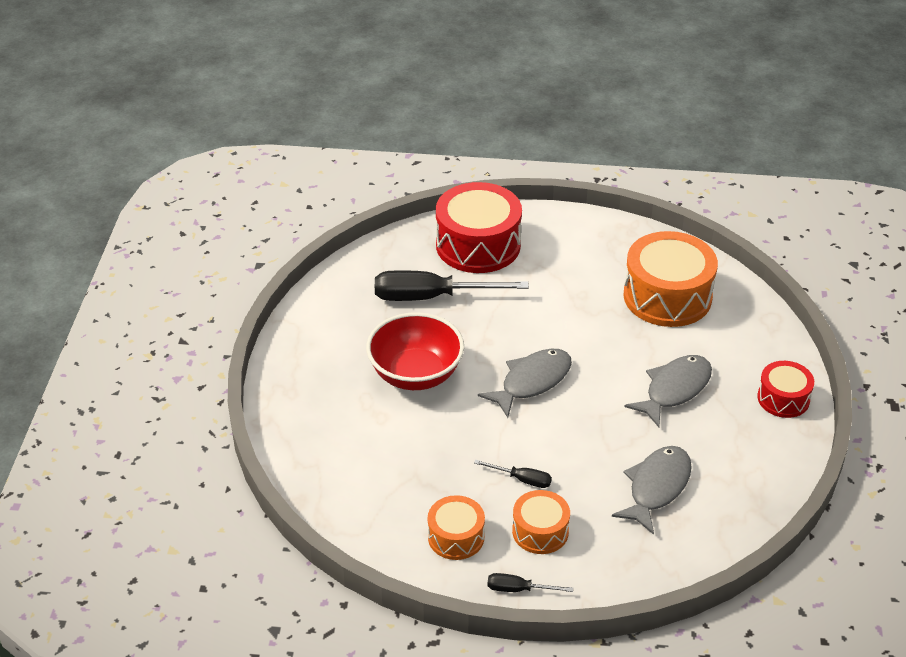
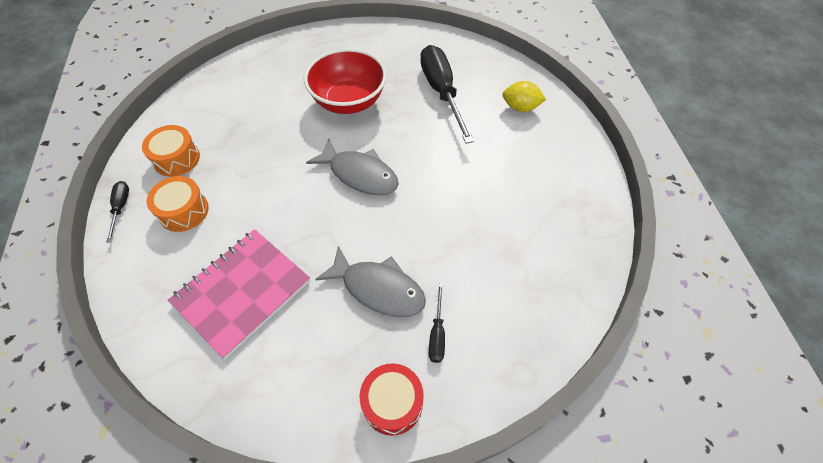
camera: 75 degrees right, 15 degrees up
red drum [436,182,522,273] -> yellow lemon [502,81,546,112]
black screwdriver [474,460,552,488] -> black screwdriver moved to [429,284,445,363]
grey fish [612,446,692,535] -> pink notebook [168,229,310,359]
orange drum [623,231,718,327] -> none

